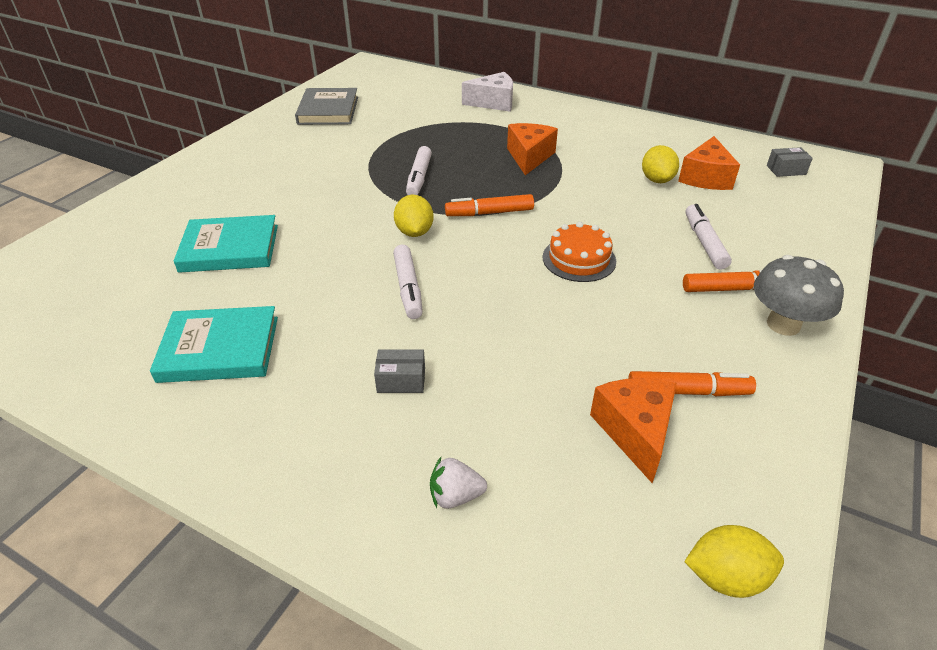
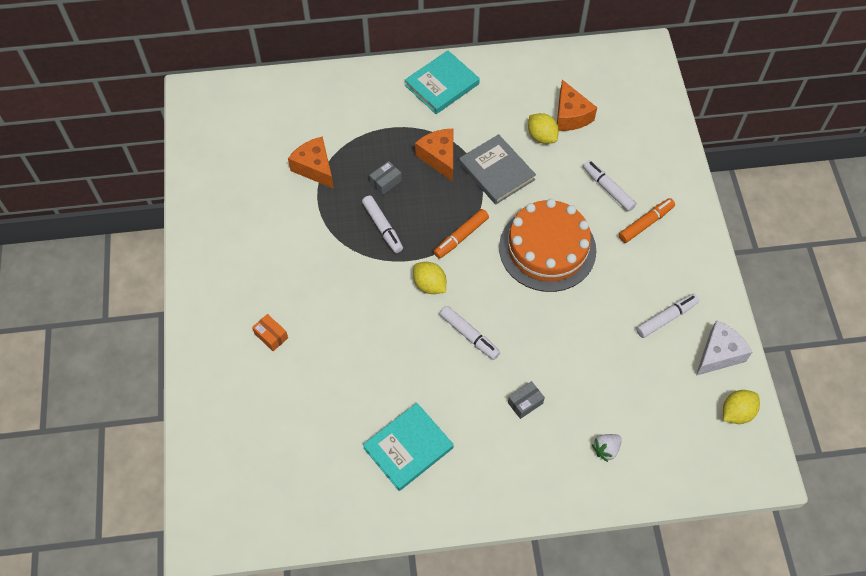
camera: 35 degrees left, 20 degrees up
turquoise book [174,215,278,273] -> turquoise book moved to [405,50,480,114]
grey book [295,88,358,125] -> grey book moved to [459,134,536,205]
white cheese [462,72,513,112] -> white cheese moved to [696,320,752,376]
orange cake [542,222,616,282] -> orange cake [499,199,596,292], size x1.85
orange cheese [590,378,677,483] -> orange cheese moved to [288,136,334,189]
orange marker [628,371,756,396] -> white marker [636,294,699,338]
grey mushroom [754,255,844,336] -> none
grey box [767,147,813,177] -> grey box moved to [369,161,402,195]
none -> orange box [252,314,288,351]

